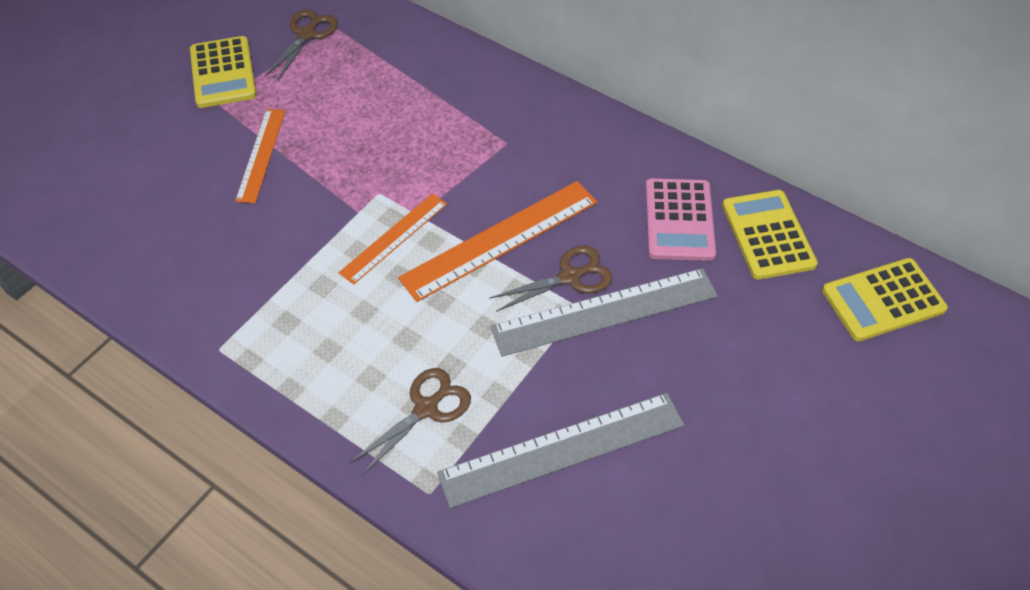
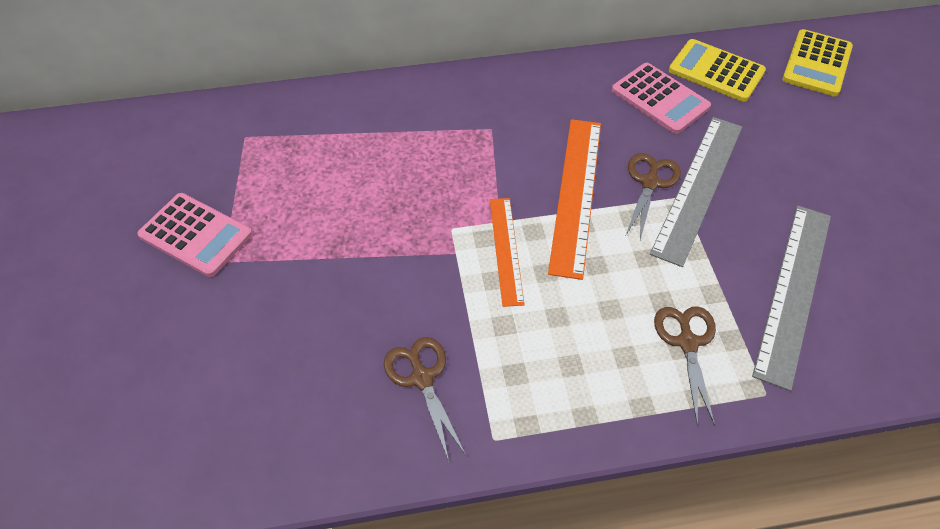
camera: 45 degrees left, 0 degrees up
yellow calculator [190,36,256,108] -> pink calculator [137,193,253,277]
orange ruler [235,109,285,203] -> none
brown scissors [265,10,338,81] -> brown scissors moved to [384,337,466,461]

